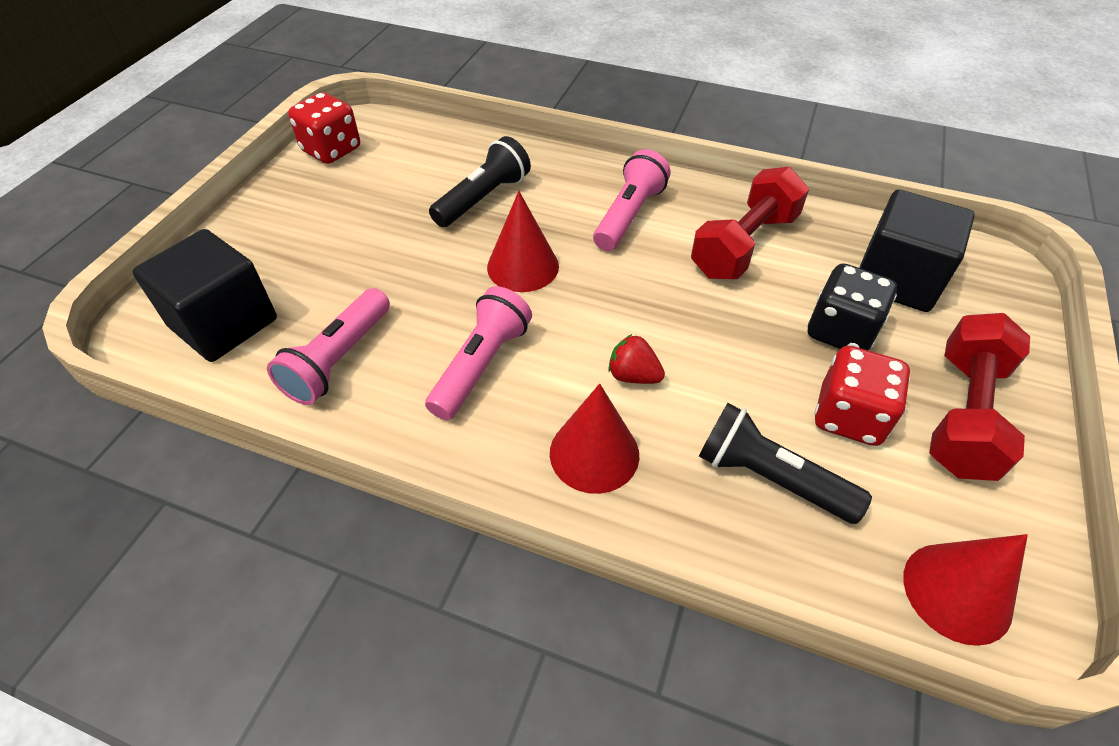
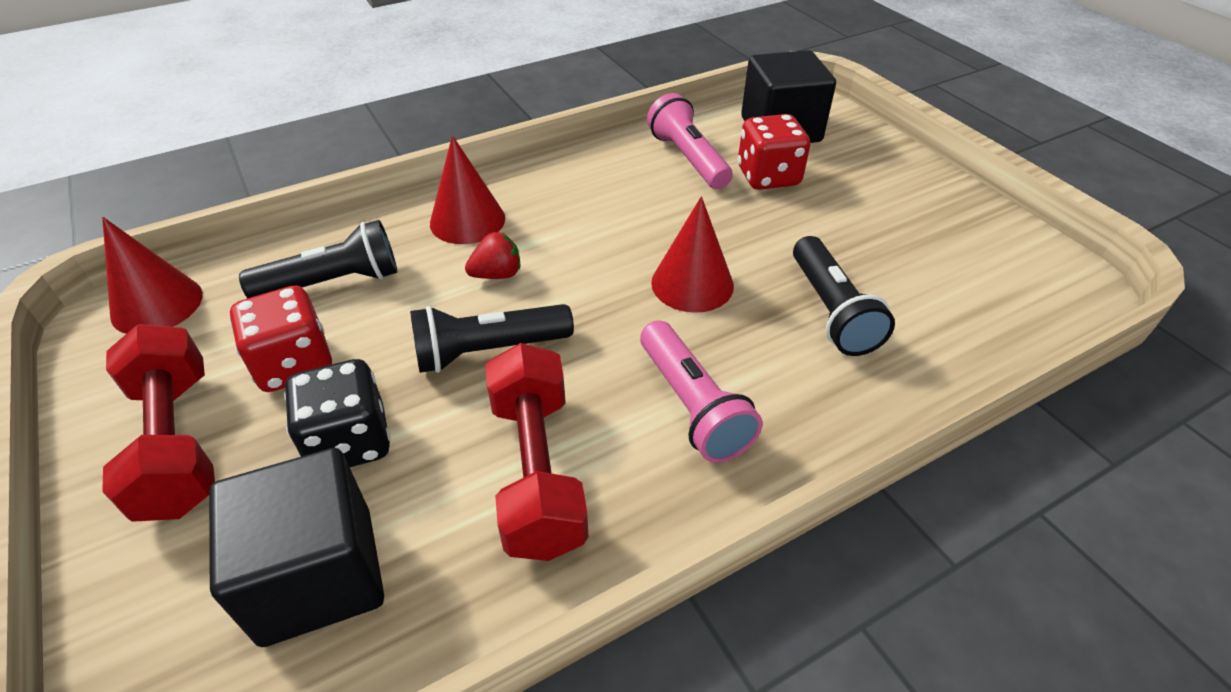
camera: 130 degrees right, 5 degrees down
red dice [288,92,360,164] -> red dice moved to [738,114,810,190]
pink flashlight [425,286,532,420] -> none
none -> black flashlight [410,304,574,373]

